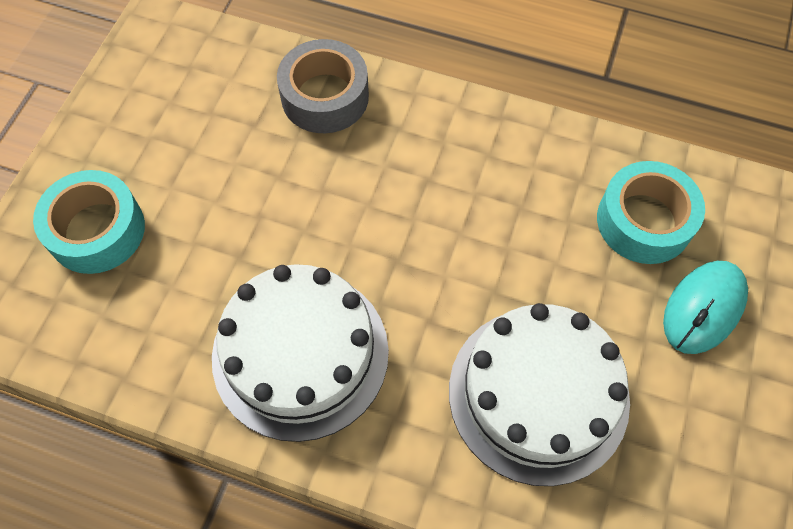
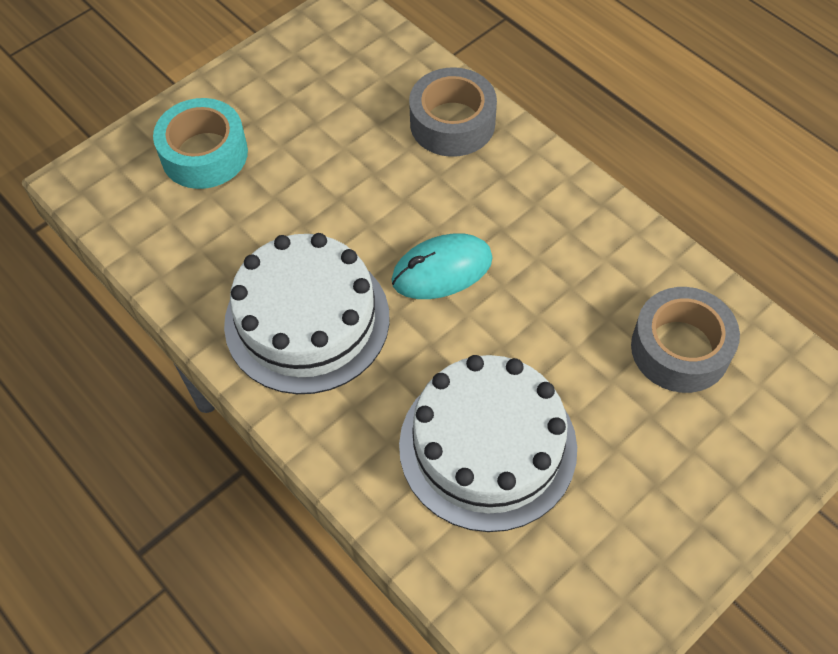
camera: 30 degrees right, 5 degrees down
turquoise tape [597,161,705,264] -> grey tape [631,287,740,393]
turquoise mouse [663,261,748,354] -> turquoise mouse moved to [391,233,493,299]

